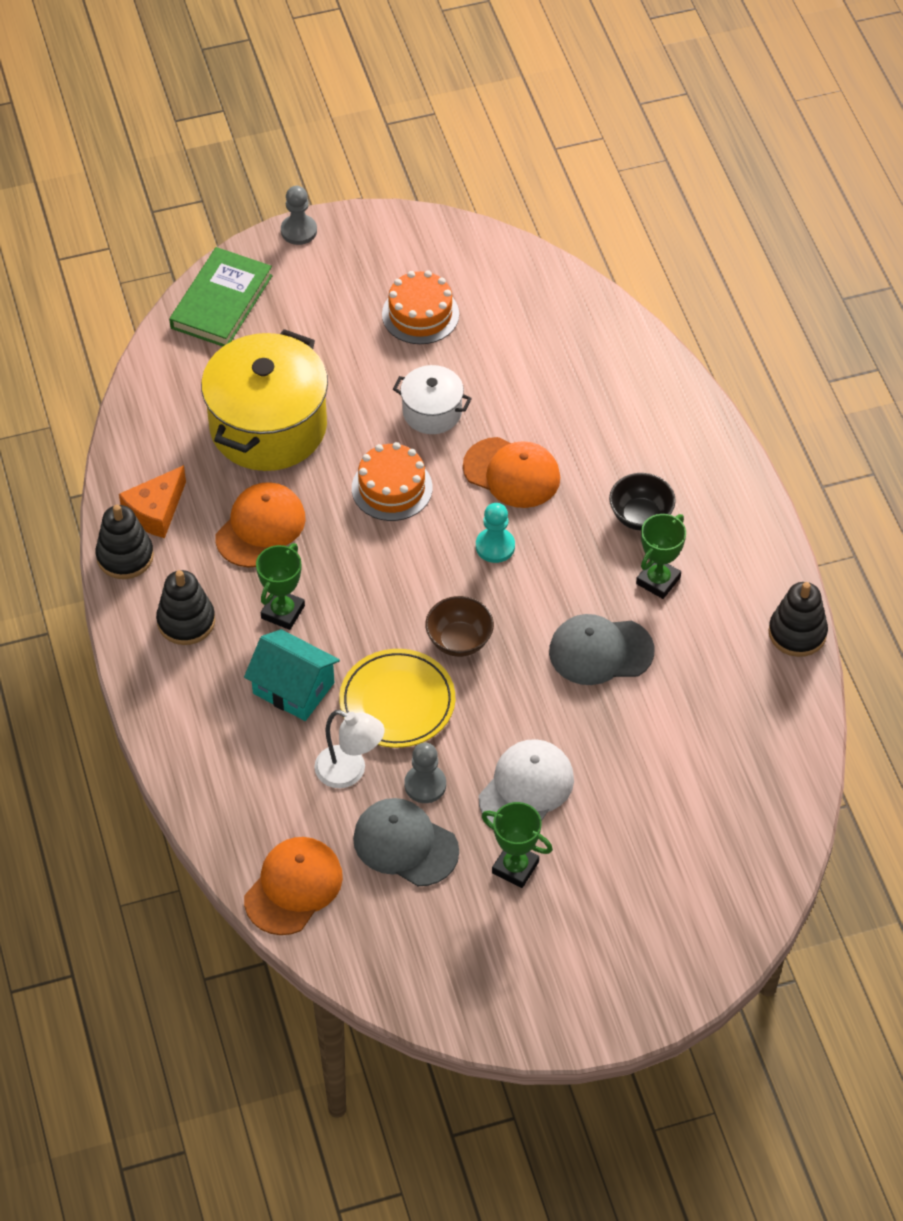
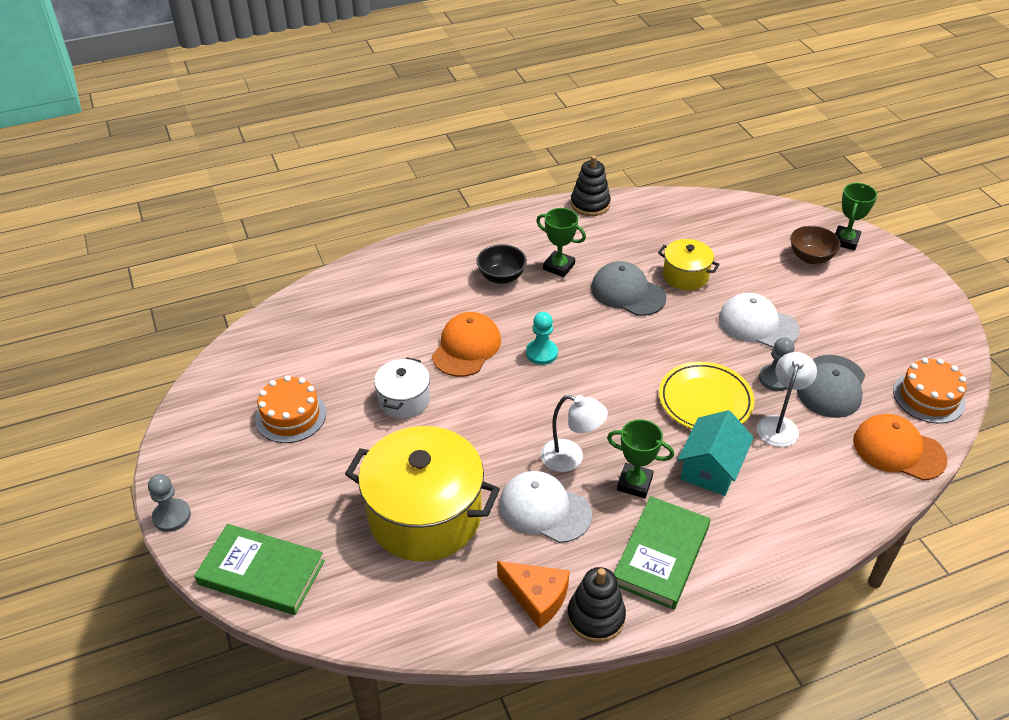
camera: 95 degrees left, 10 degrees down
black stacking toy [156,570,215,645] -> green book [614,496,710,610]
orange cap [215,482,306,567] -> white cap [499,471,592,543]
orange cake [352,442,432,521] -> orange cake moved to [893,358,966,424]
brown bowl [425,596,494,657] -> brown bowl moved to [790,226,841,264]
green trophy [482,802,553,888] -> green trophy moved to [835,183,877,251]
grey cap [549,614,655,685] -> grey cap turned 135 degrees clockwise [591,261,667,316]
none -> white lamp [540,395,608,472]
none -> yellow pot [658,239,720,290]

